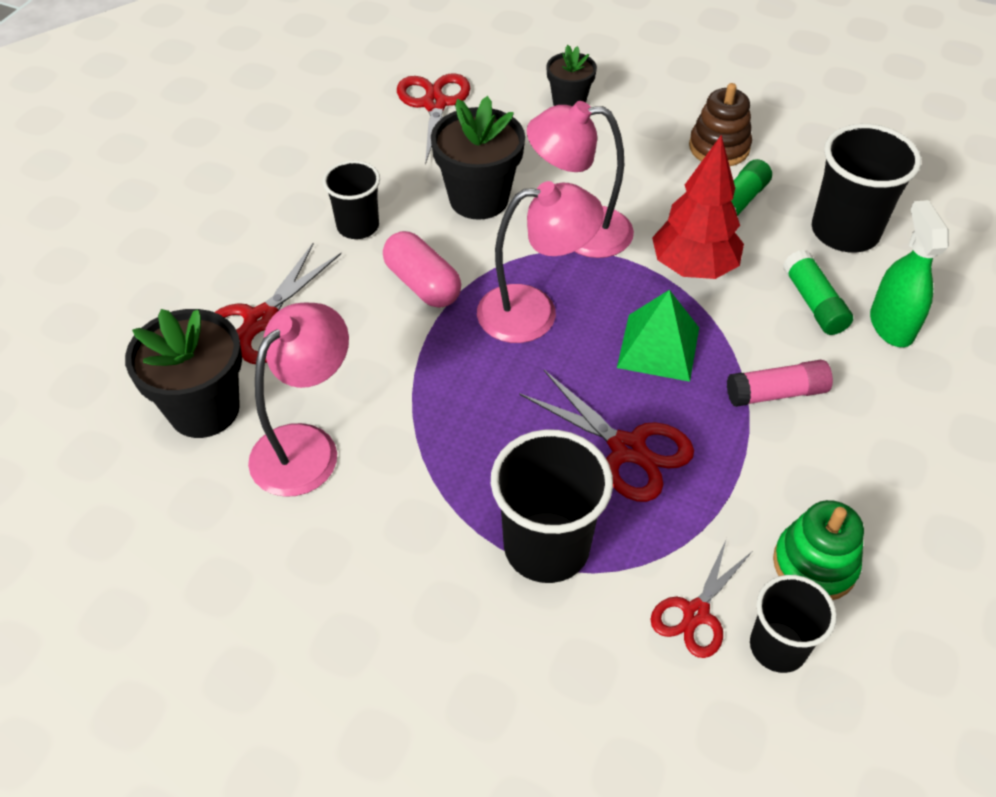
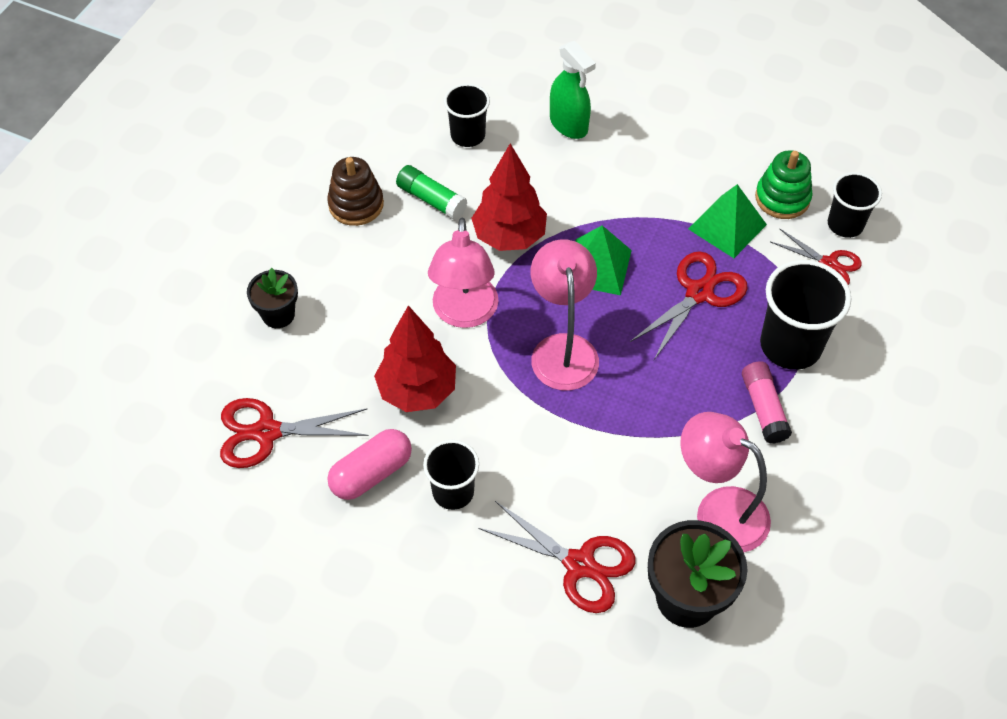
camera: 90 degrees left, 5 degrees up
pink capsule [383,231,461,308] -> pink capsule moved to [327,429,412,500]
black flower pot [431,96,525,220] -> red tree [374,305,456,412]
pink glue stick [727,360,833,407] -> pink glue stick moved to [742,361,792,444]
green glue stick [783,250,853,335] -> none
black cup [812,124,921,253] -> black cup [444,83,490,147], size x0.63
green spray bottle [870,200,949,347] -> green spray bottle turned 120 degrees counterclockwise [550,41,596,139]
none -> green pyramid [688,184,767,258]

